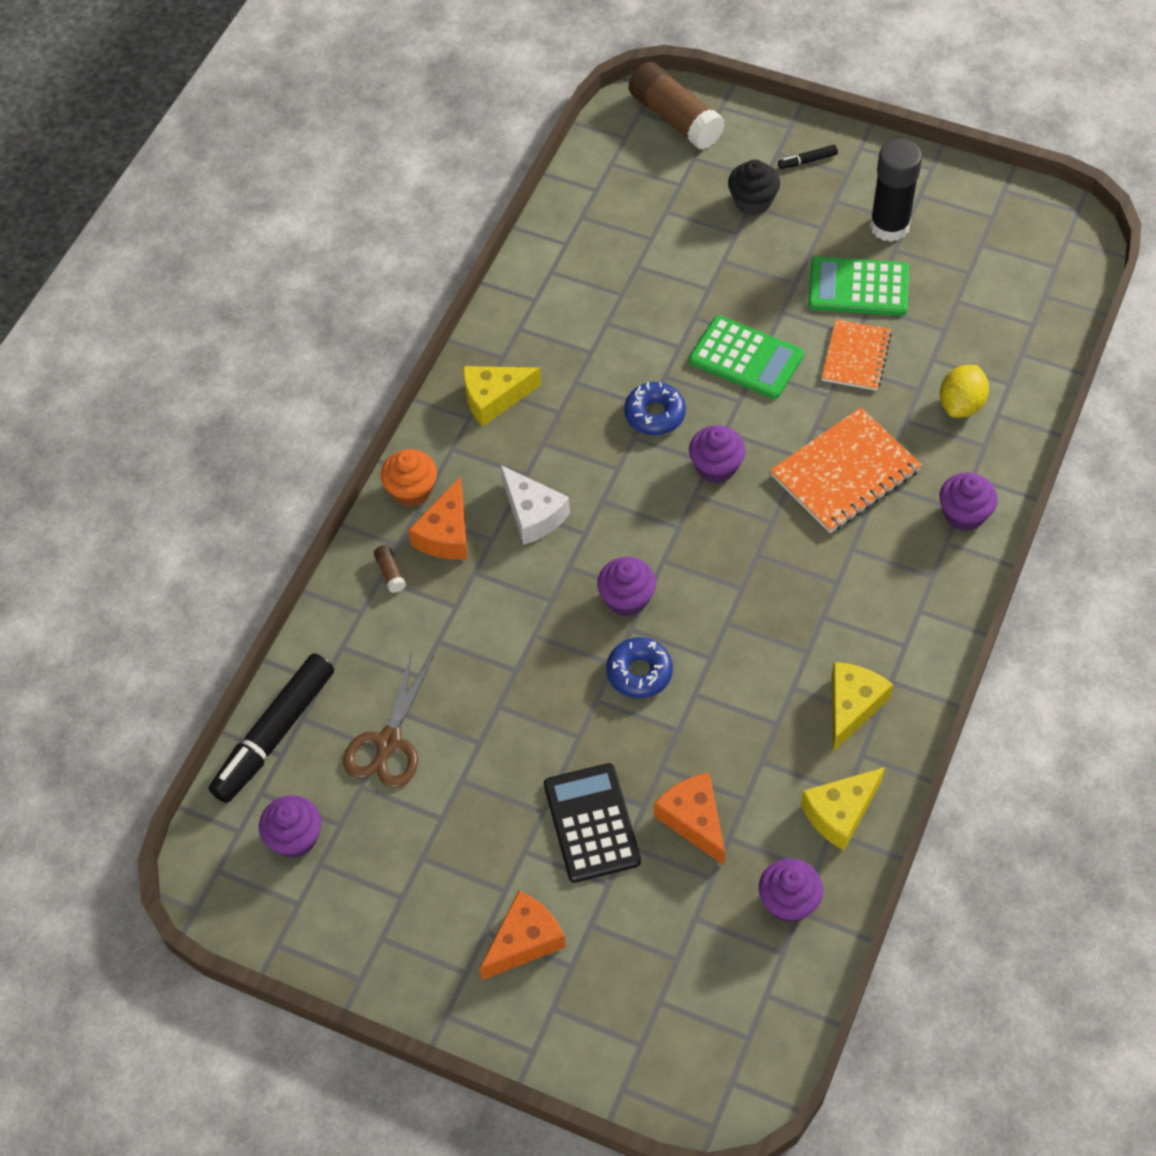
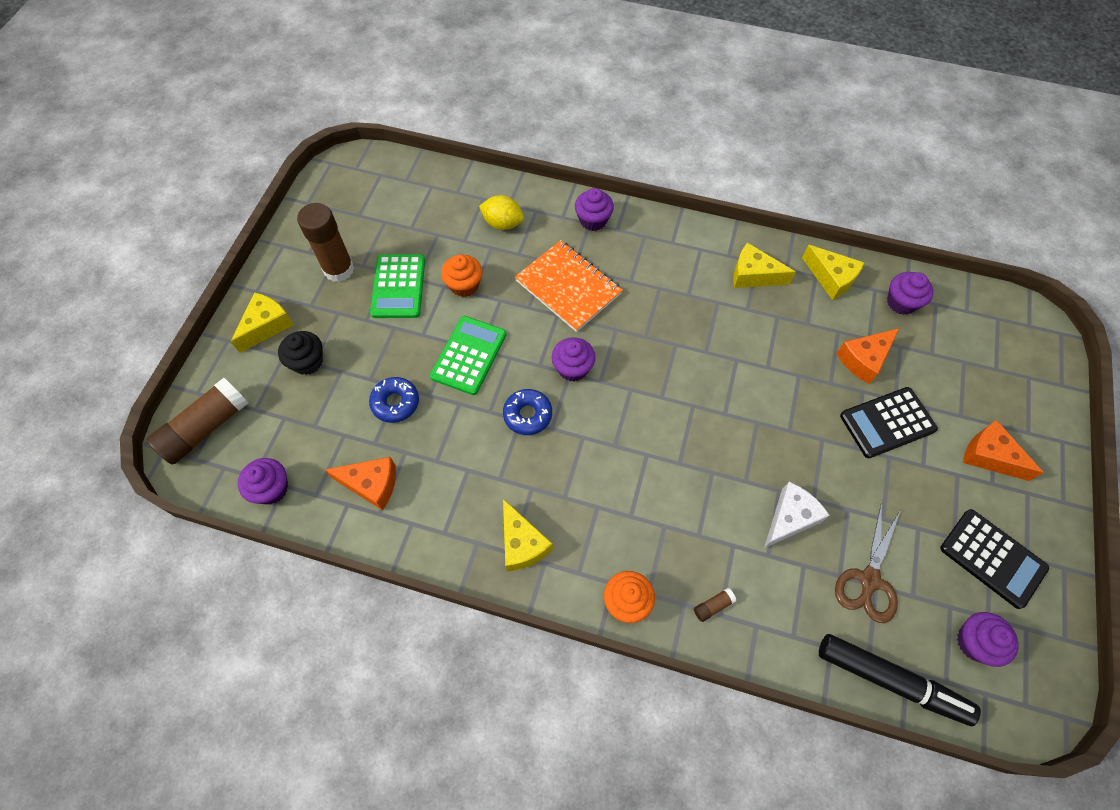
camera: 100 degrees left, 5 degrees up
brown scissors [343,651,434,788] -> brown scissors turned 105 degrees clockwise [835,502,901,623]
orange cheese [409,477,468,560] -> orange cheese moved to [325,457,396,511]
white cheese [501,465,570,545] -> white cheese moved to [764,482,830,548]
purple cupcake [597,557,656,617] -> purple cupcake moved to [238,458,288,504]
blue donut [606,637,673,699] -> blue donut moved to [369,377,419,423]
black marker [778,145,838,169] -> yellow cheese [230,292,294,353]
orange notebook [822,319,892,391] -> orange cupcake [441,255,482,297]
black glue stick [870,139,922,242] -> brown glue stick [297,203,354,282]
none -> black calculator [940,509,1049,609]

